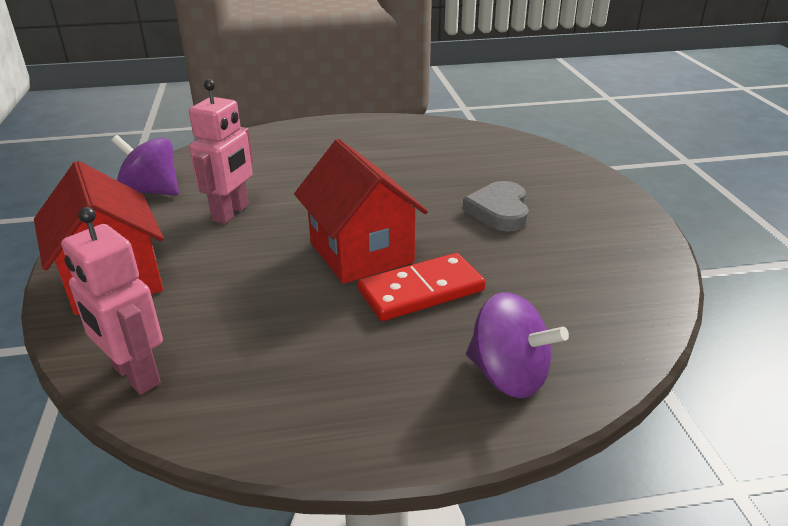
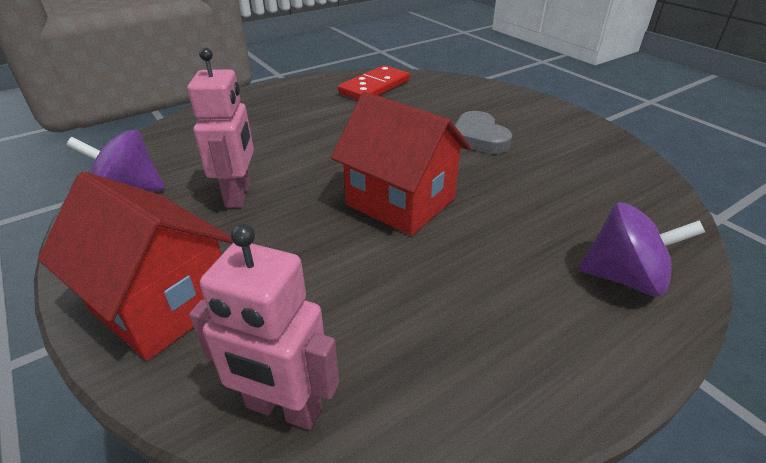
camera: 25 degrees left, 5 degrees up
red domino [358,253,485,321] -> red domino moved to [338,65,410,100]

